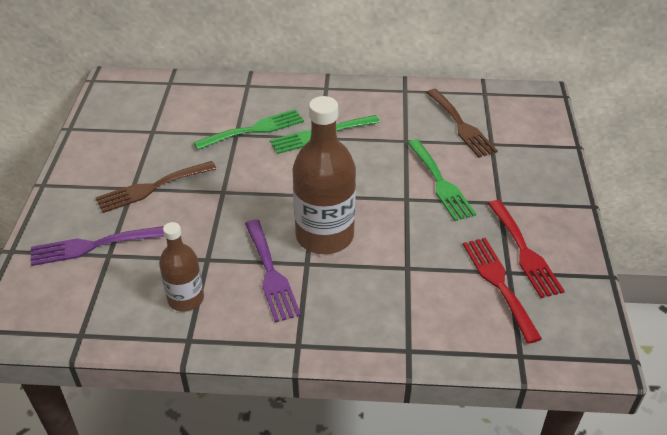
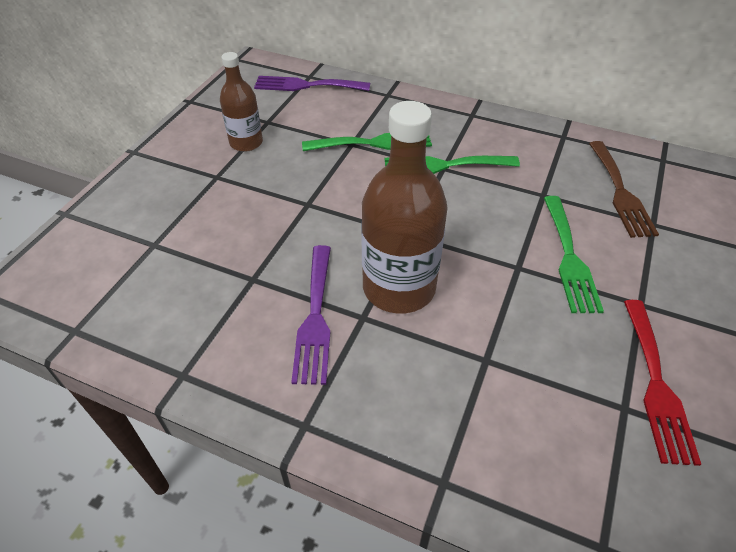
camera: 20 degrees right, 5 degrees up
purple fork [31,226,165,266] -> purple fork moved to [254,76,370,91]
brown fork [95,161,217,213] -> none
brown bottle [159,222,204,312] -> brown bottle moved to [220,52,263,152]
red fork [463,238,542,344] -> none

